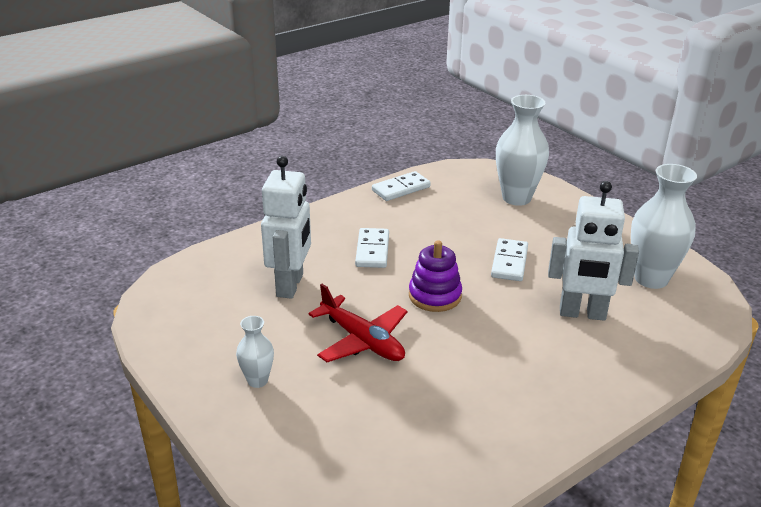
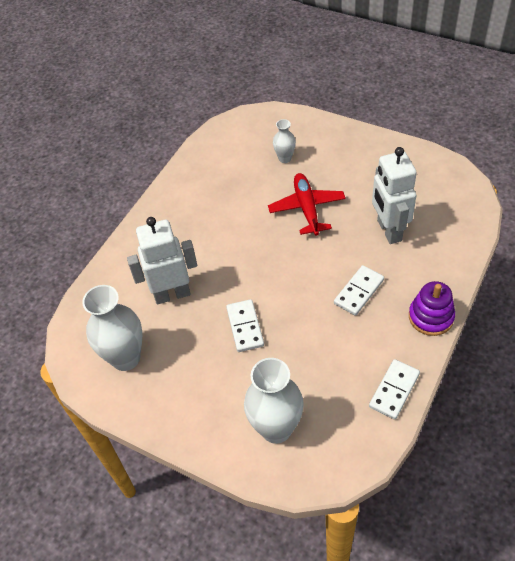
camera: 160 degrees right, 20 degrees up
white vase [236,316,274,388] -> white vase moved to [273,119,296,163]
red plane [308,284,407,362] -> red plane turned 60 degrees clockwise [268,173,346,236]
white domino [355,228,389,268] -> white domino turned 60 degrees clockwise [334,265,384,316]
purple stacking toy [409,240,462,312] -> purple stacking toy moved to [409,281,455,336]

